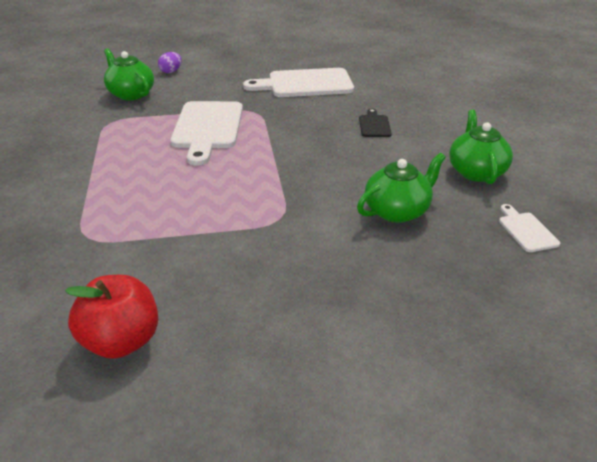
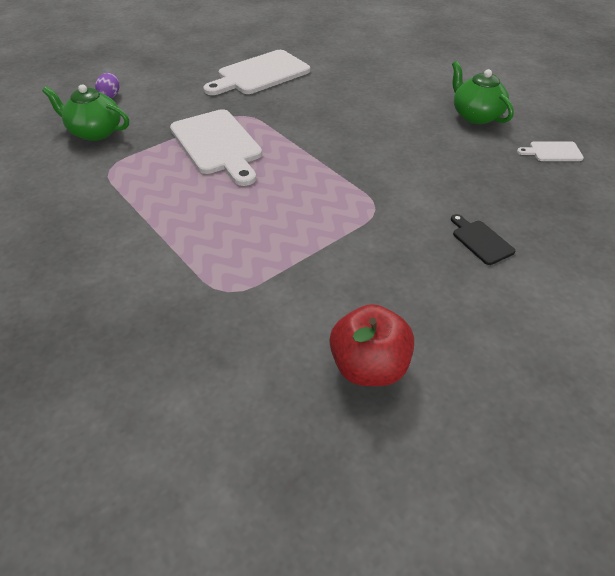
camera: 30 degrees left, 10 degrees up
green teapot [357,153,446,223] -> none
black cutting board [359,109,392,137] -> black cutting board moved to [451,214,515,265]
white cutting board [499,204,560,252] -> white cutting board turned 45 degrees counterclockwise [517,141,584,161]

